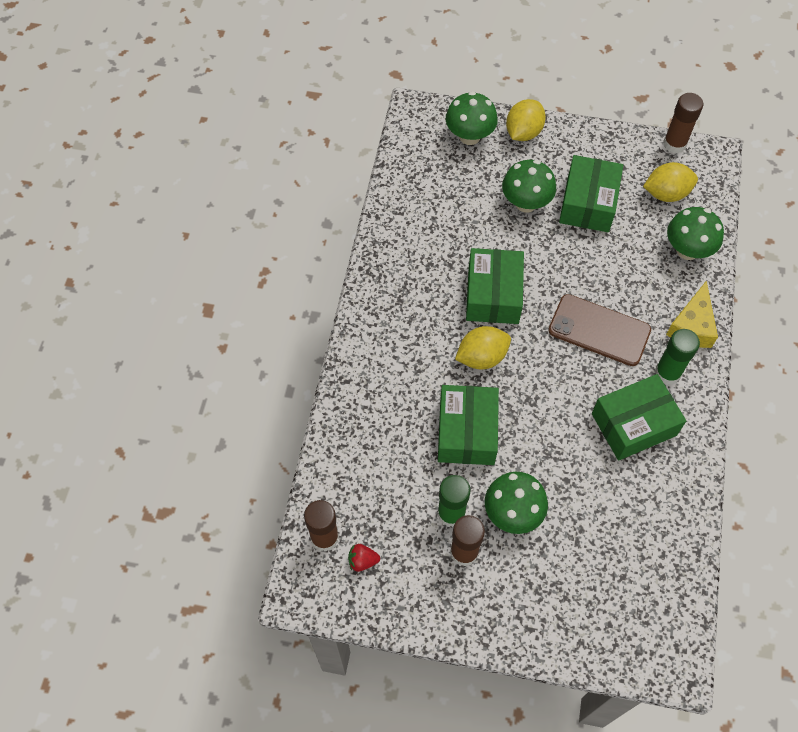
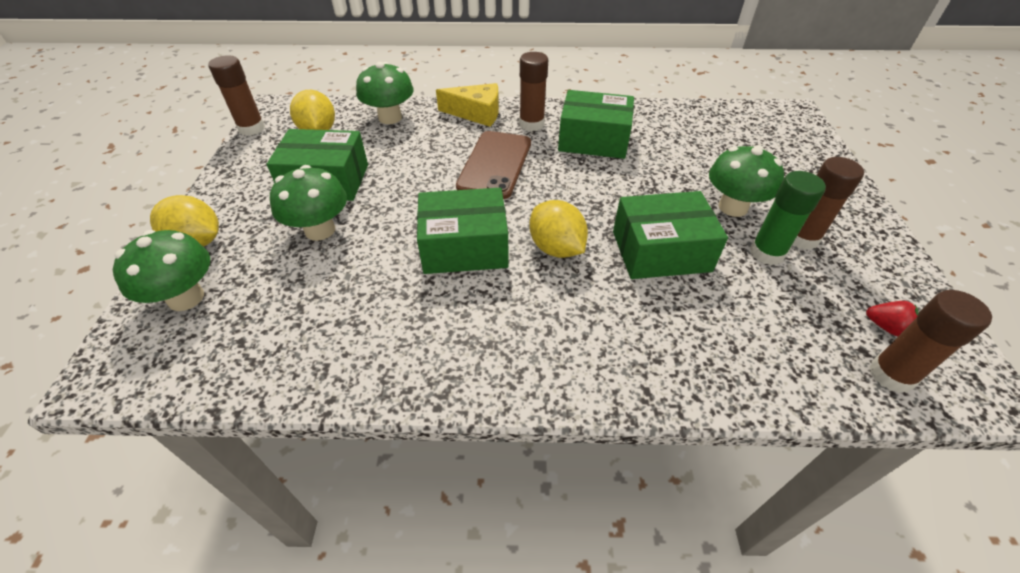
camera: 100 degrees left, 15 degrees down
red strawberry [348,544,380,572] -> red strawberry turned 45 degrees counterclockwise [866,301,918,336]
green box [592,374,686,461] -> green box turned 45 degrees counterclockwise [558,90,634,159]
green glue stick [655,329,700,385] -> brown glue stick [519,52,548,131]

